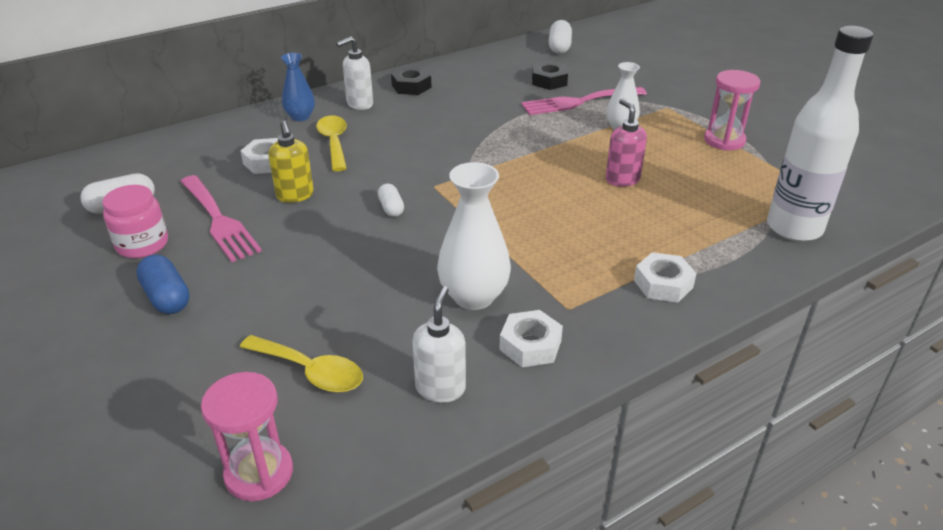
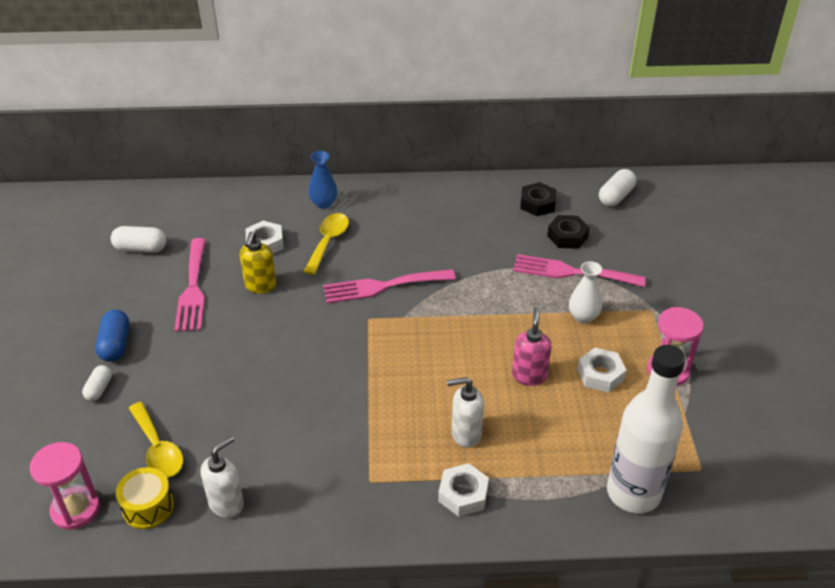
camera: 30 degrees right, 5 degrees up
pink jar [102,185,168,258] -> none
white soap dispenser [336,37,373,110] -> white soap dispenser moved to [447,377,484,448]
white capsule [378,184,404,217] -> white capsule moved to [82,365,112,401]
black nut [391,66,431,95] -> black nut moved to [520,182,556,216]
white vase [437,162,511,310] -> none
white nut [499,310,563,367] -> white nut moved to [577,348,626,393]
none -> yellow drum [116,467,174,529]
none -> pink fork [323,269,456,303]

